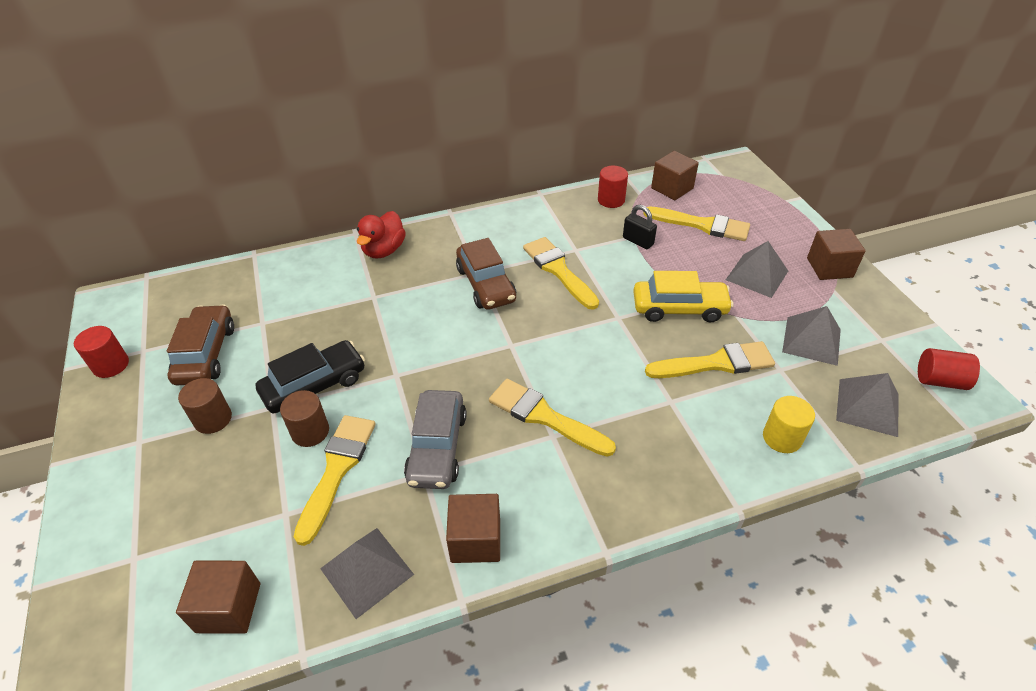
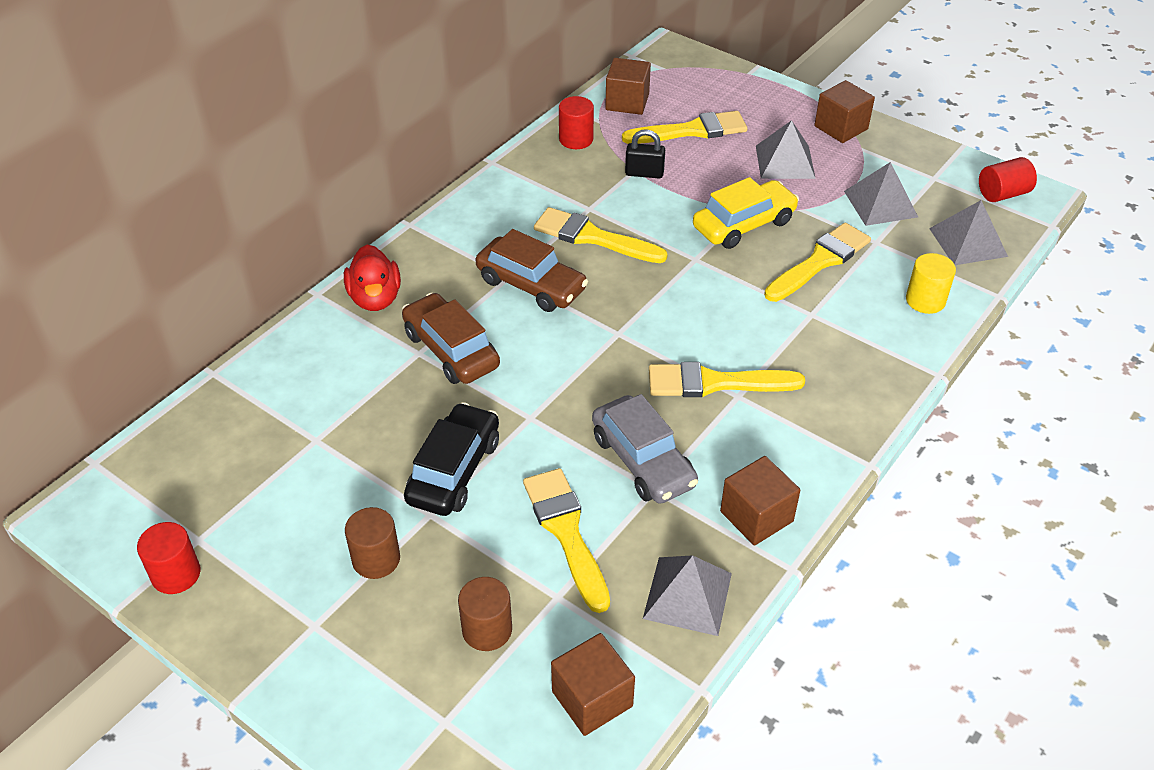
camera: 35 degrees left, 0 degrees up
brown car [167,305,234,385] -> brown car moved to [402,293,500,384]
brown cylinder [280,390,329,447] -> brown cylinder moved to [458,577,512,651]

